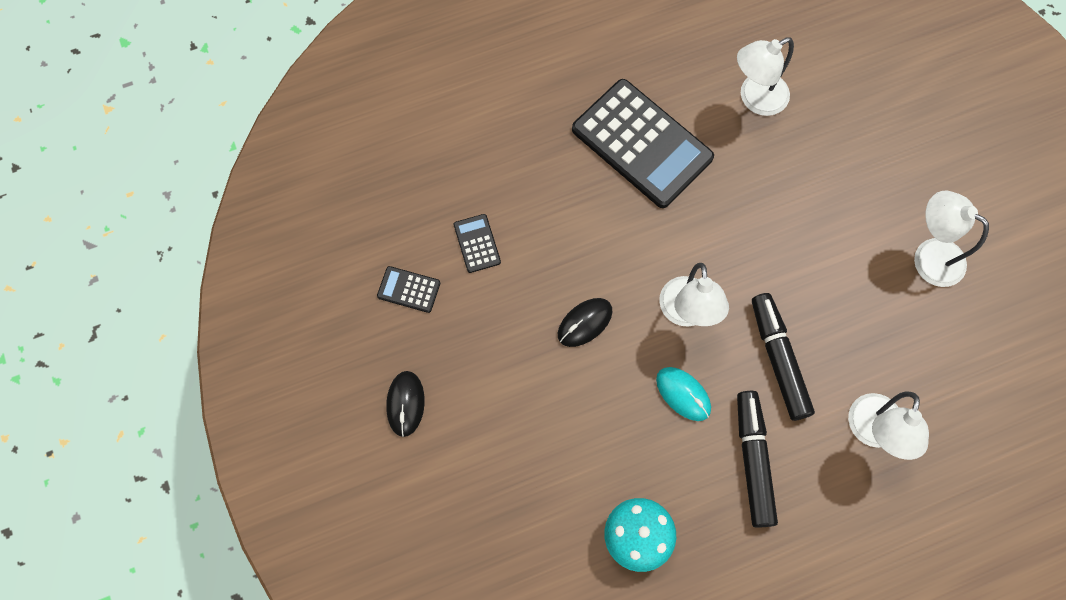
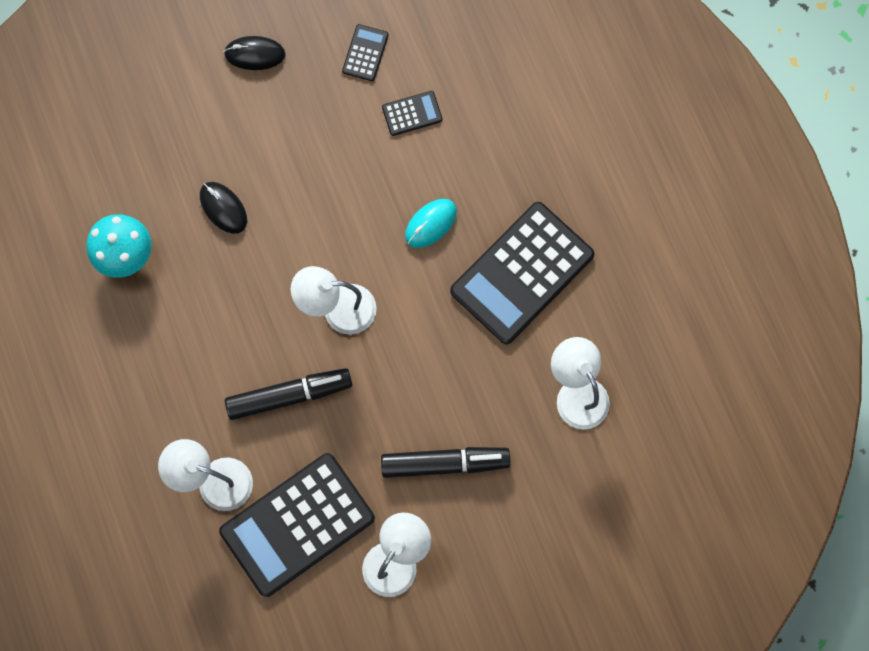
camera: 90 degrees right, 5 degrees up
black mouse [558,298,613,347] -> black mouse moved to [200,182,247,234]
turquoise mouse [656,367,711,421] -> turquoise mouse moved to [405,199,457,248]
black marker [737,391,778,528] -> black marker moved to [381,447,510,478]
none -> black calculator [219,453,375,597]

